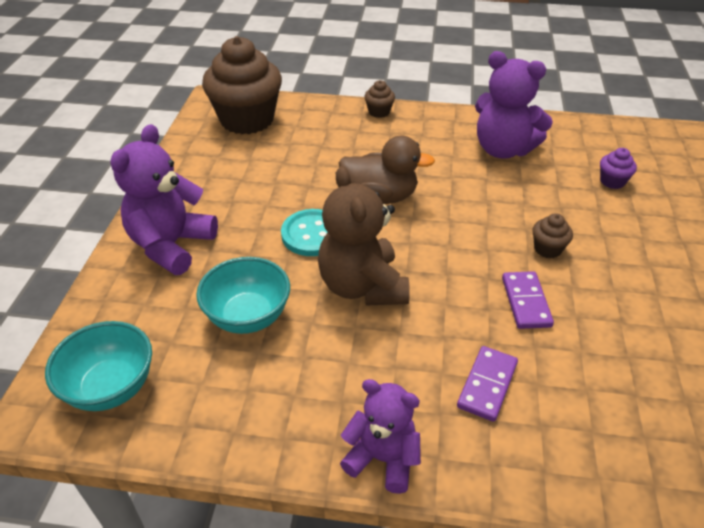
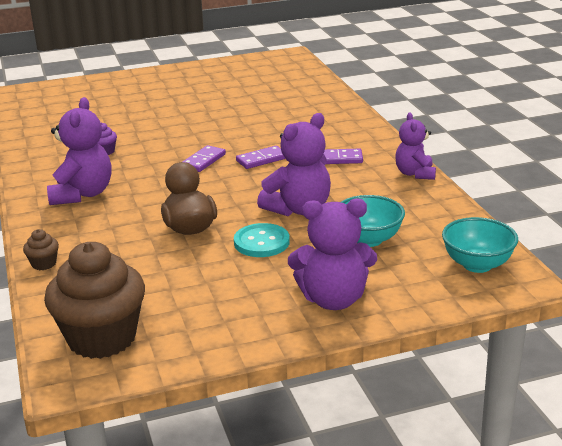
camera: 115 degrees left, 15 degrees down
brown teddy bear [318,166,410,306] -> purple teddy bear [257,113,331,216]
brown cupcake [532,213,573,258] -> purple domino [182,145,226,172]

